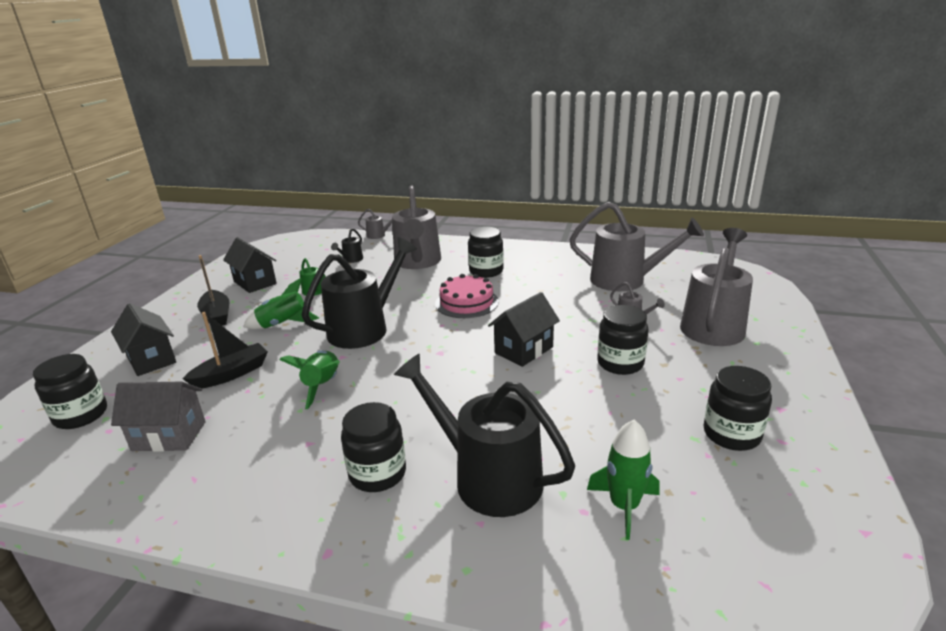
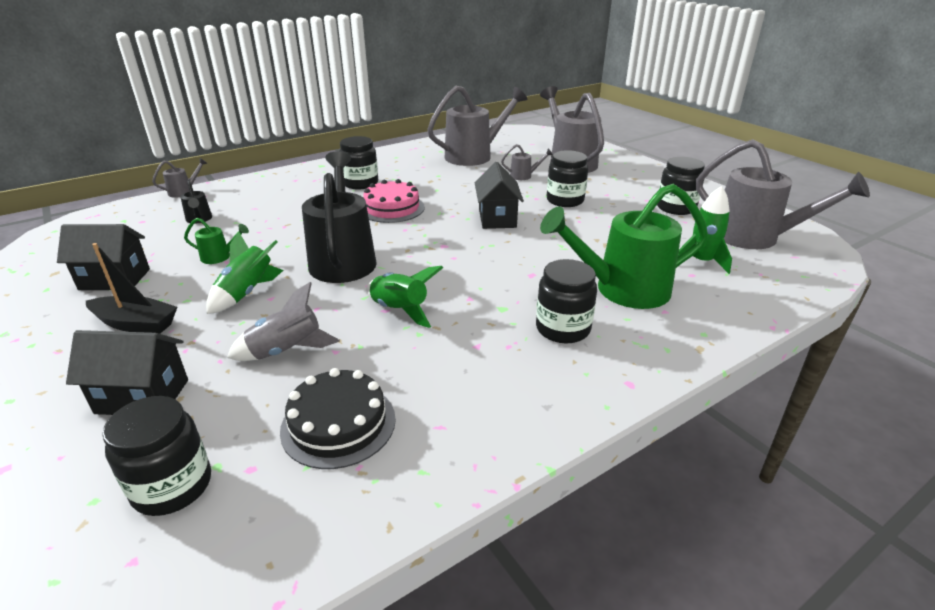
camera: 50 degrees left, 5 degrees up
grey house [111,381,206,452] -> black cake [280,368,396,469]
black boat [183,312,268,389] -> grey rocket [227,282,340,361]
grey watering can [392,186,441,269] -> grey watering can moved to [696,139,870,249]
black watering can [394,354,575,517] -> green watering can [540,184,708,309]

